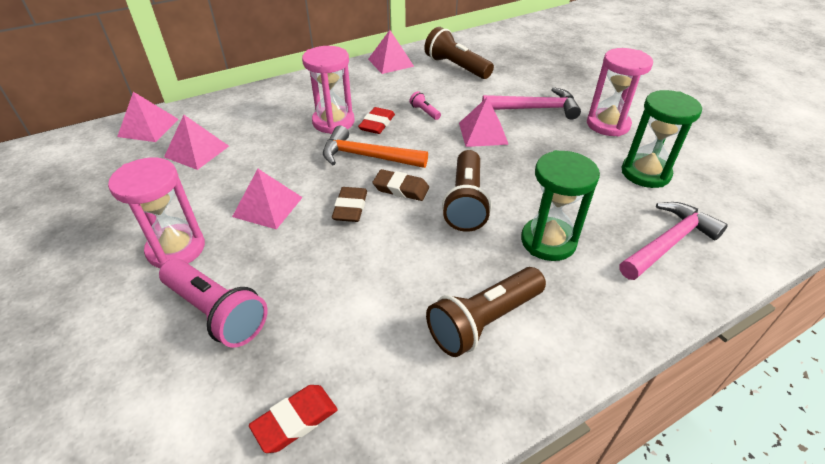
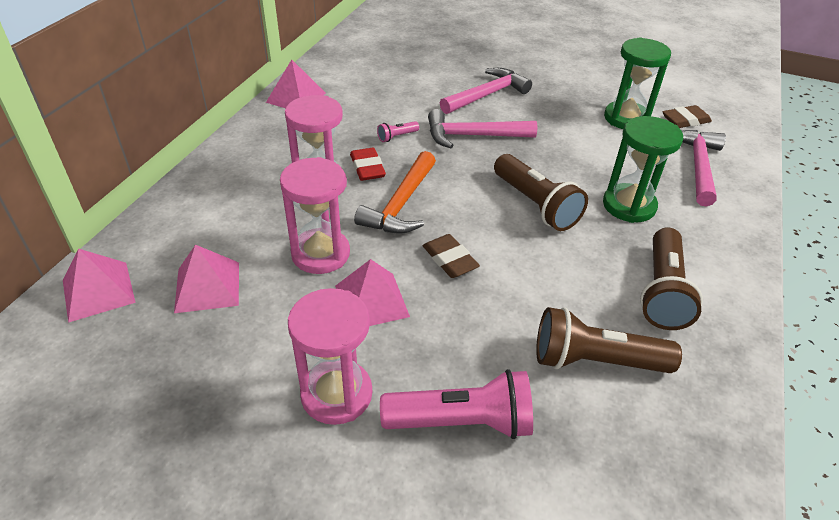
camera: 40 degrees left, 0 degrees up
red eraser [249,385,338,453] -> none
orange hammer [323,126,428,168] -> orange hammer turned 45 degrees counterclockwise [354,151,436,234]
brown eraser [372,169,429,201] -> brown eraser moved to [662,105,712,128]
pink flashlight [409,91,441,120] -> pink flashlight turned 45 degrees counterclockwise [377,121,419,142]
brown flashlight [424,27,494,79] -> brown flashlight moved to [536,307,682,373]
pink pyramid [459,97,509,147] -> pink hammer [428,109,538,148]
pink hourglass [587,48,653,136] -> pink hourglass moved to [280,157,350,274]

